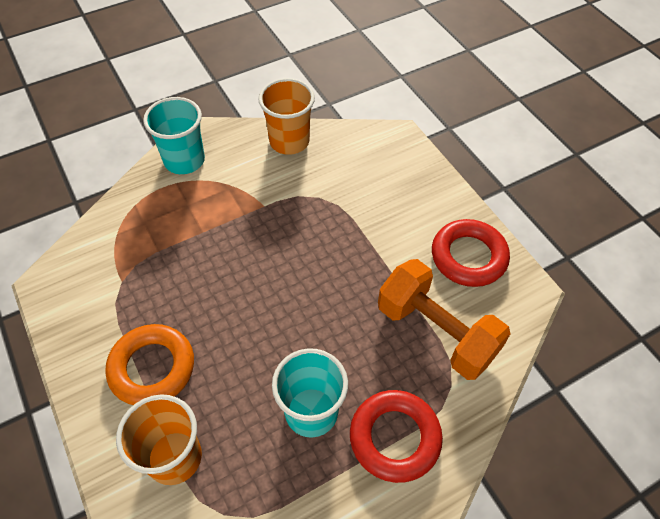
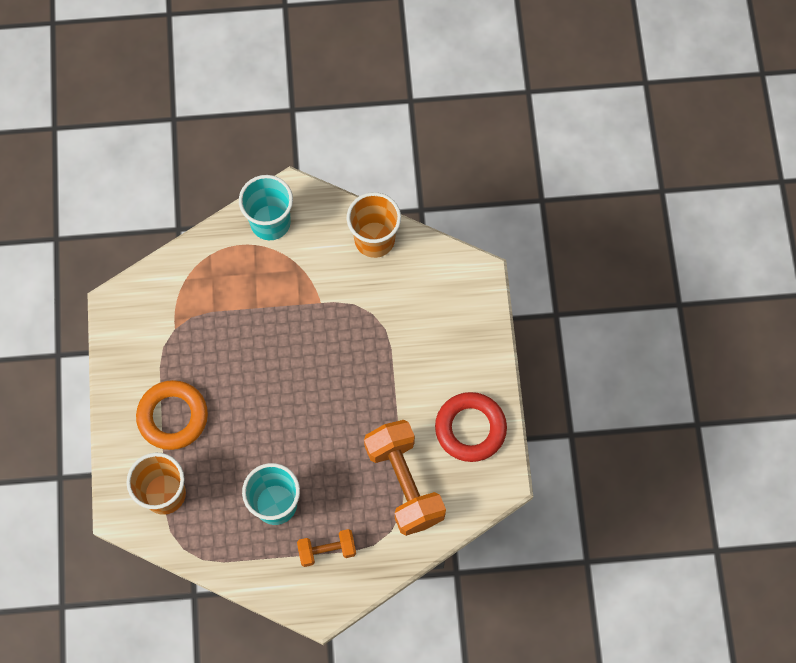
camera: 25 degrees right, 15 degrees up
red ring [350,390,443,483] -> orange dumbbell [297,529,356,567]

